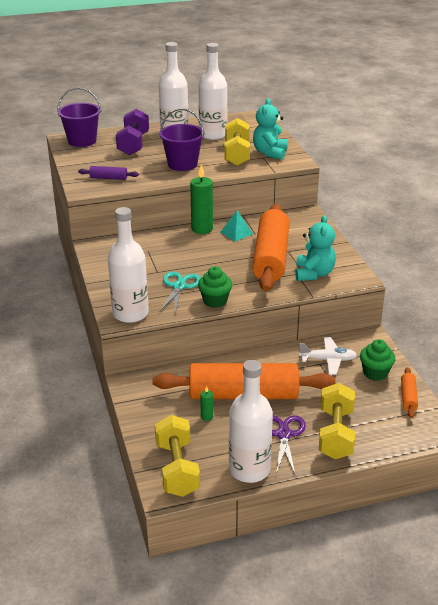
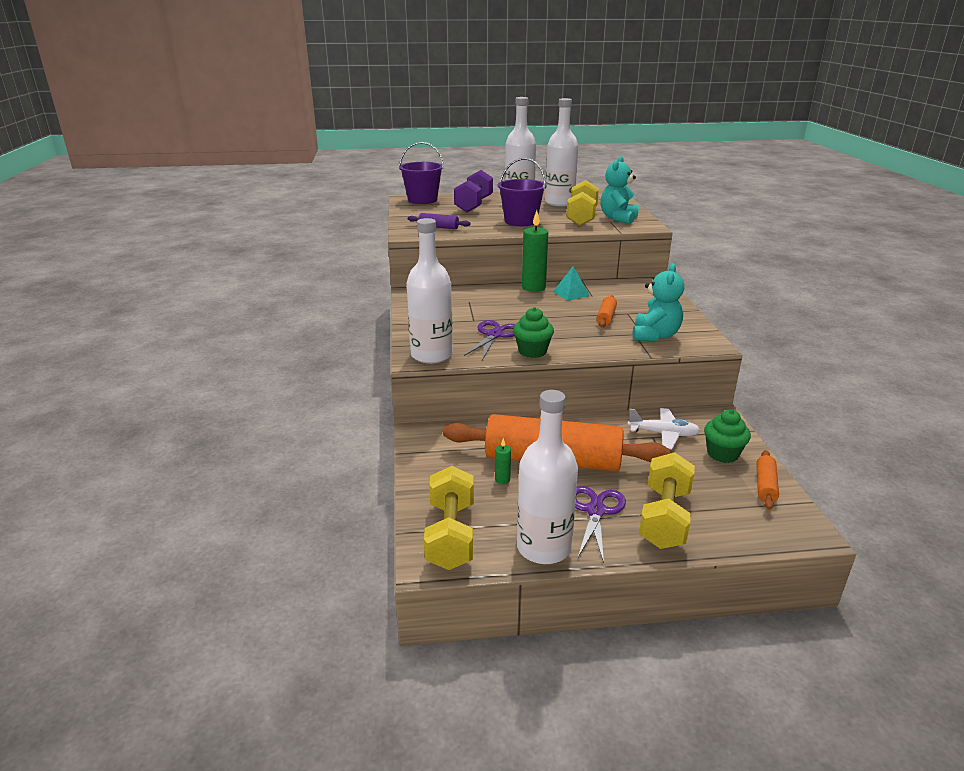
camera: 10 degrees right, 5 degrees down
turquoise scissors [159,272,201,314] -> purple scissors [464,320,515,360]
orange rolling pin [252,204,290,291] -> orange rolling pin [597,295,617,327], size x0.41

